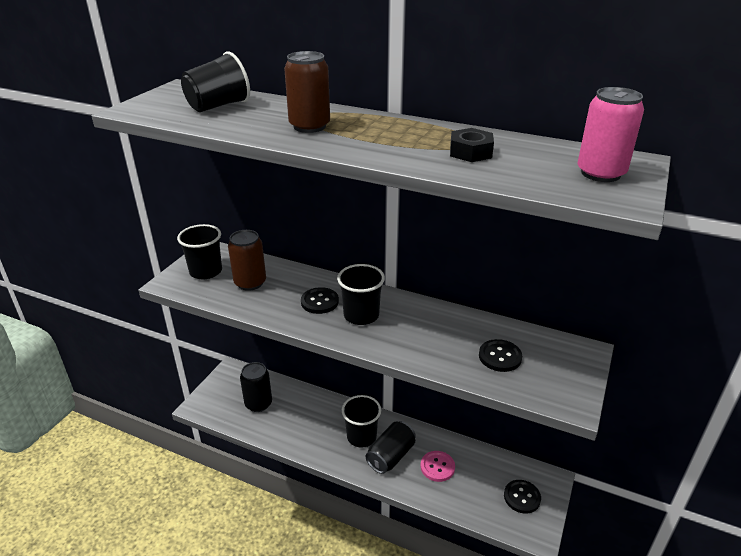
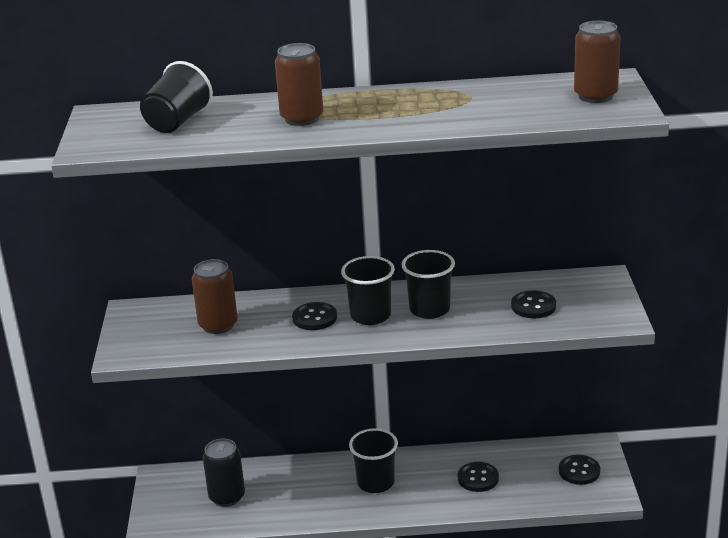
camera: 25 degrees left, 5 degrees down
black cup [177,224,222,279] -> black cup moved to [402,250,455,319]
black can [366,421,416,474] -> none
pink button [421,451,455,482] -> black button [457,462,499,492]
black nut [450,128,494,162] -> none
pink can [578,87,644,182] -> brown can [574,21,620,103]

